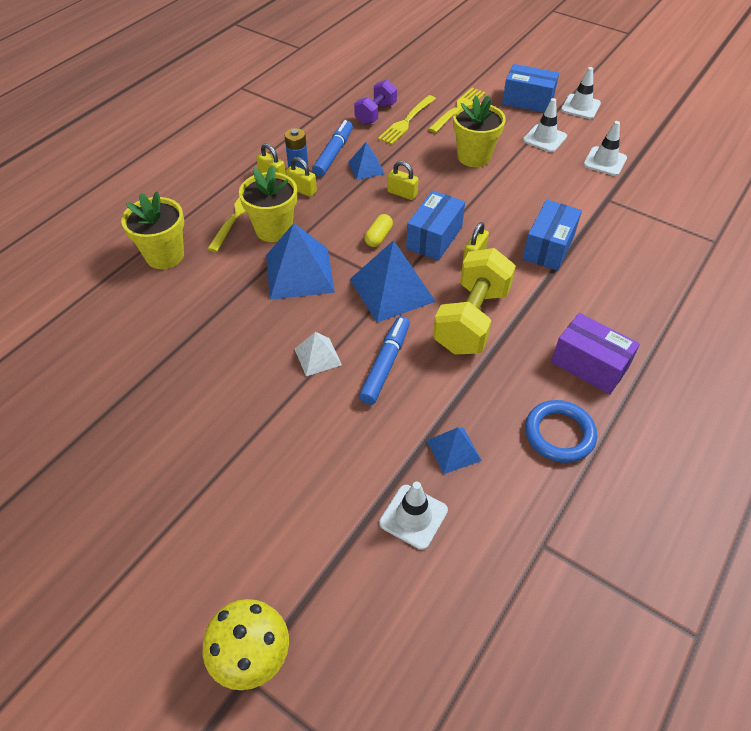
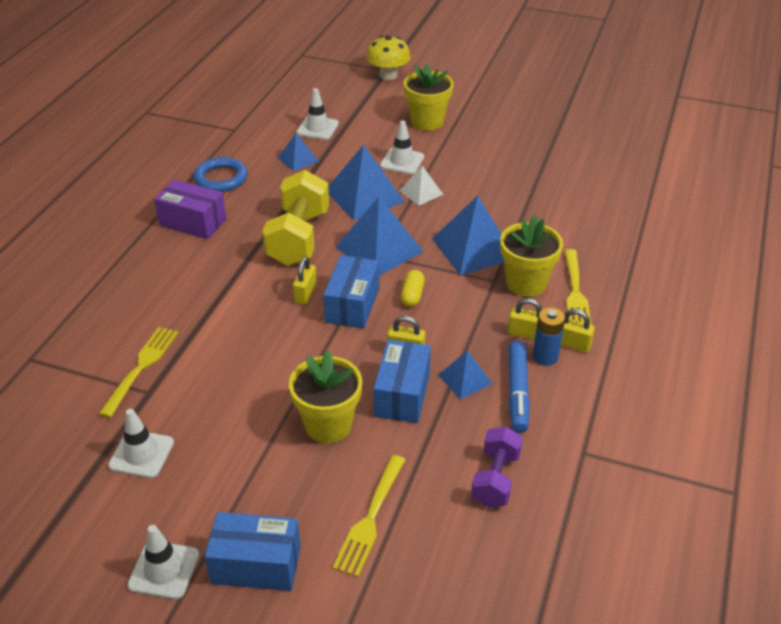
camera: 165 degrees right, 10 degrees down
yellow flower pot [121,191,184,269] -> yellow flower pot moved to [404,64,454,131]
blue marker [359,316,410,405] -> blue pyramid [328,144,405,221]
yellow fork [378,95,436,145] -> yellow fork moved to [99,327,178,418]
white traffic cone [523,98,567,152] -> white traffic cone moved to [380,120,424,174]
blue box [523,200,582,271] -> blue box moved to [373,340,431,423]

